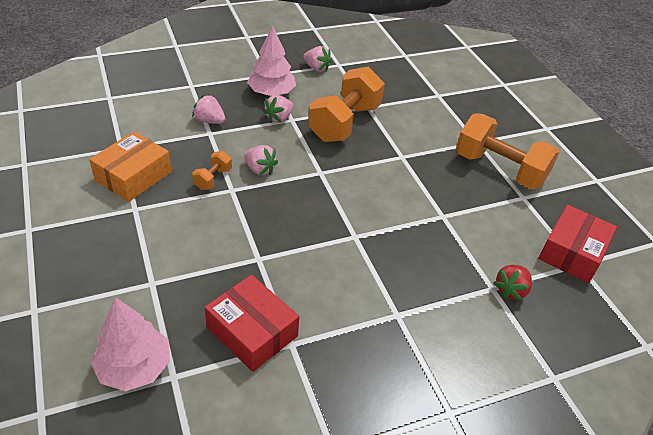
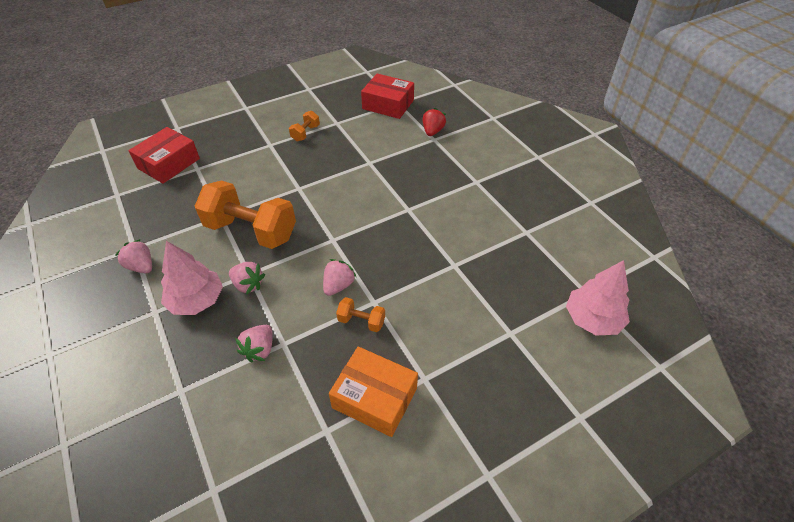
camera: 95 degrees left, 5 degrees up
red box [204,275,299,372] -> red box moved to [128,127,200,184]
pink strawberry [303,46,332,72] -> pink strawberry turned 75 degrees counterclockwise [115,239,152,273]
orange dumbbell [456,113,559,189] -> orange dumbbell [289,111,320,142], size x0.44
red strawberry [493,265,532,301] -> red strawberry turned 105 degrees counterclockwise [422,108,446,136]

